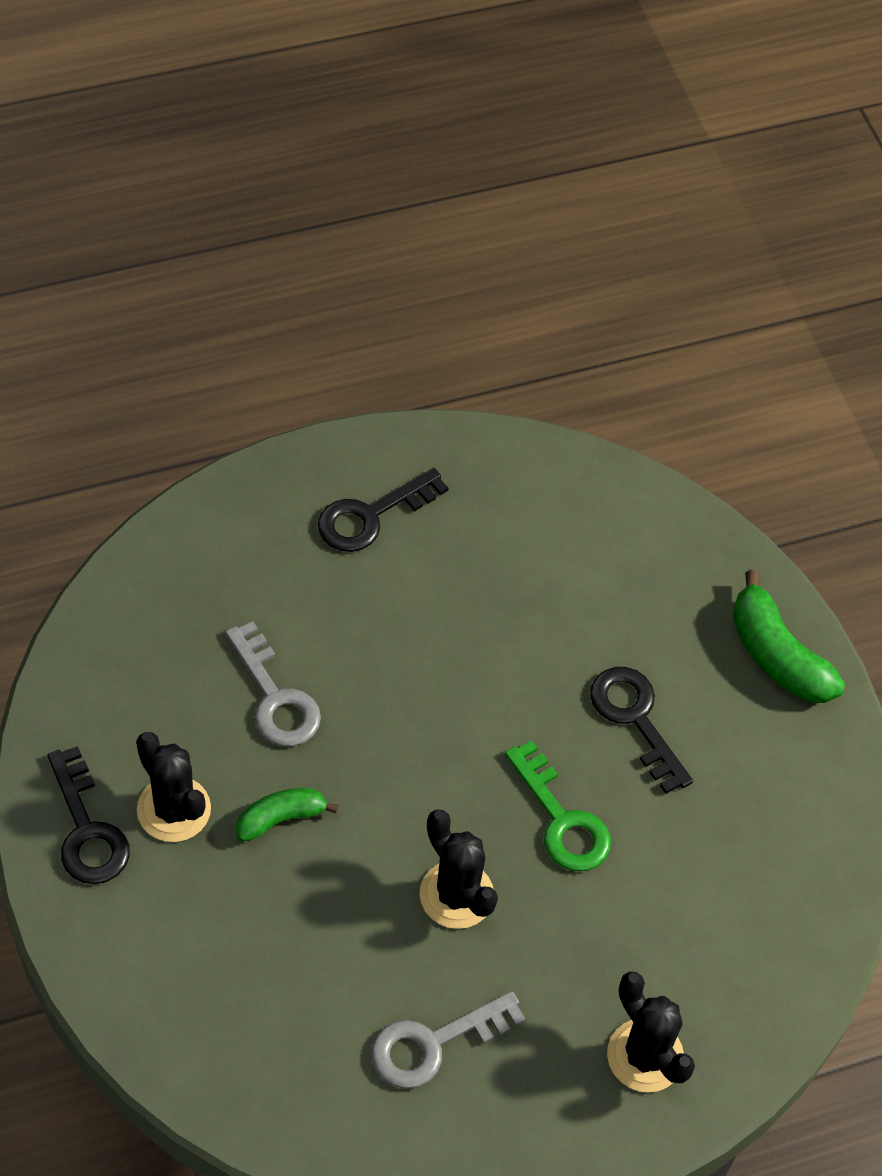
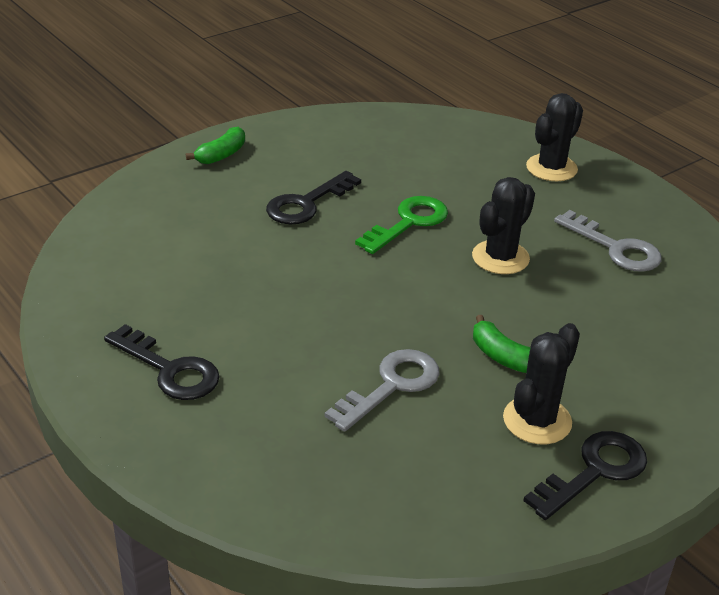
camera: 105 degrees left, 20 degrees down
green banana [733,570,845,703] -> green banana [186,127,245,164], size x0.62

